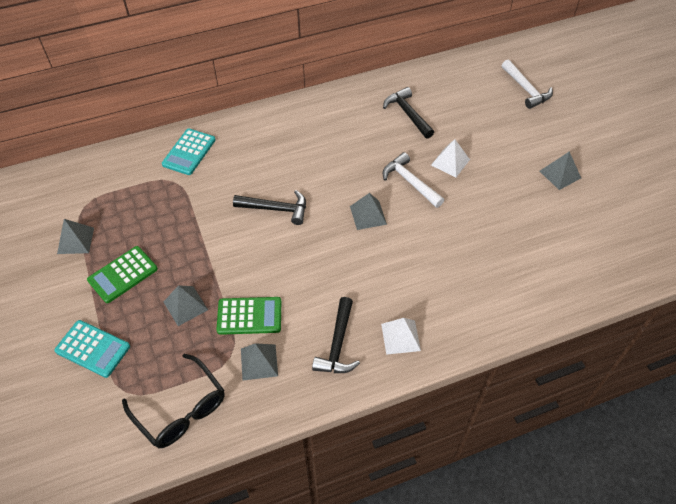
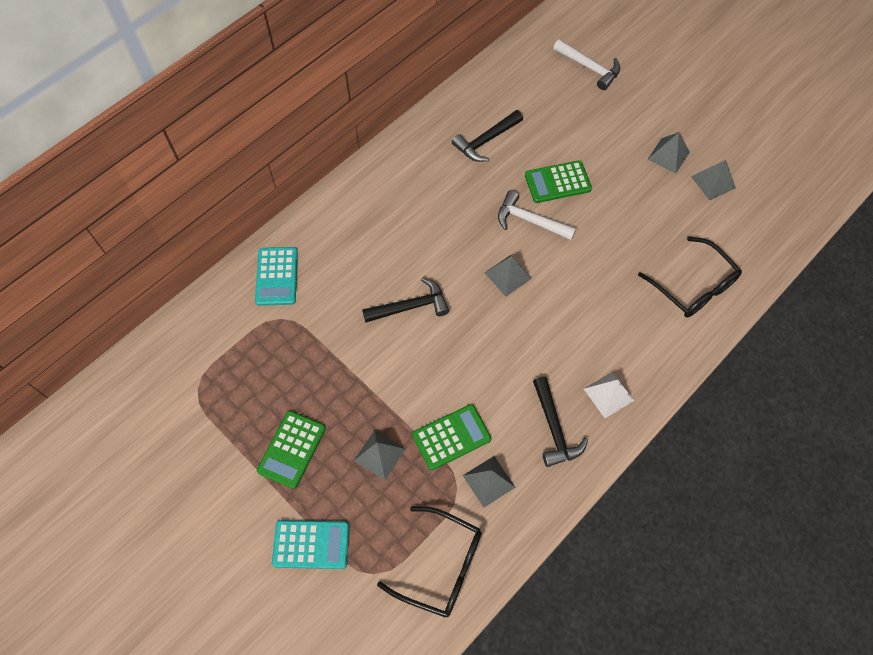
camera: 25 degrees left, 10 degrees up
grey pyramid [57,219,94,254] -> grey pyramid moved to [691,160,736,200]
black hammer [383,87,434,139] -> black hammer turned 75 degrees counterclockwise [452,110,523,162]
white pyramid [431,139,470,177] -> green calculator [525,160,592,203]
none -> black glasses [638,237,742,318]

